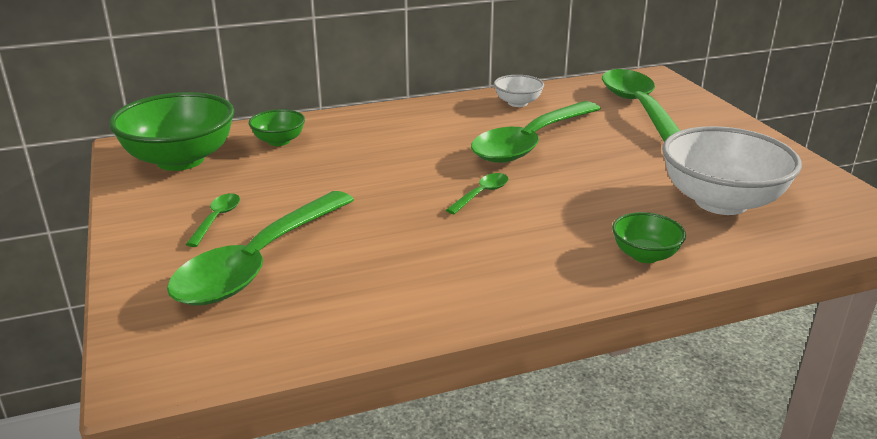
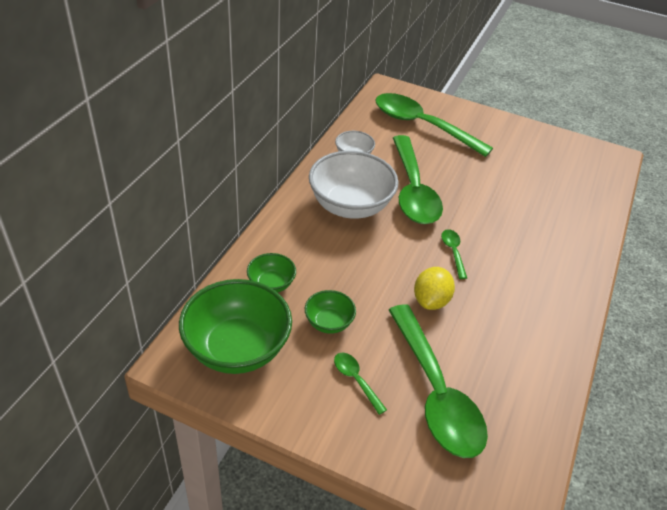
camera: 50 degrees left, 15 degrees up
green bowl [612,212,686,263] -> green bowl moved to [305,290,356,334]
white bowl [662,126,802,215] -> white bowl moved to [309,151,399,219]
none -> yellow lemon [414,267,455,310]

